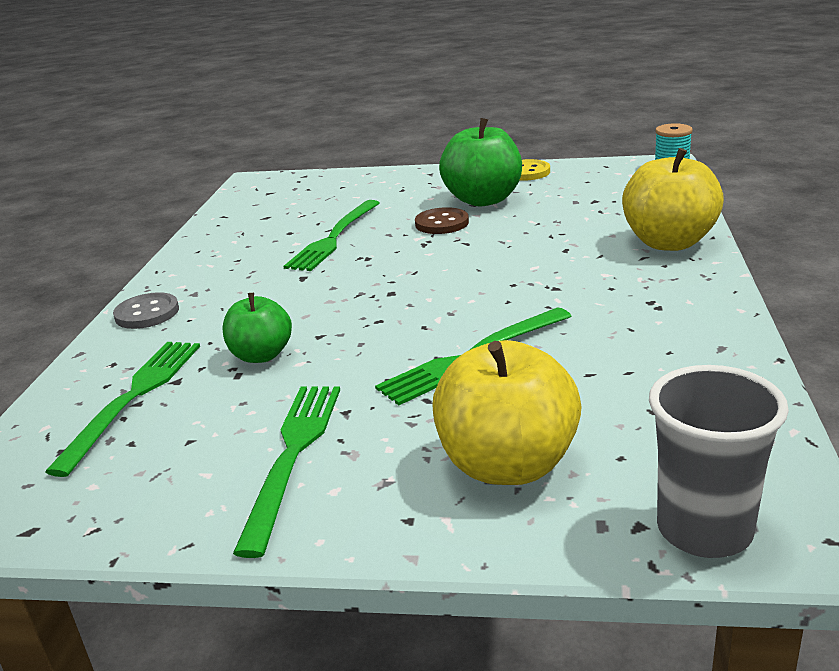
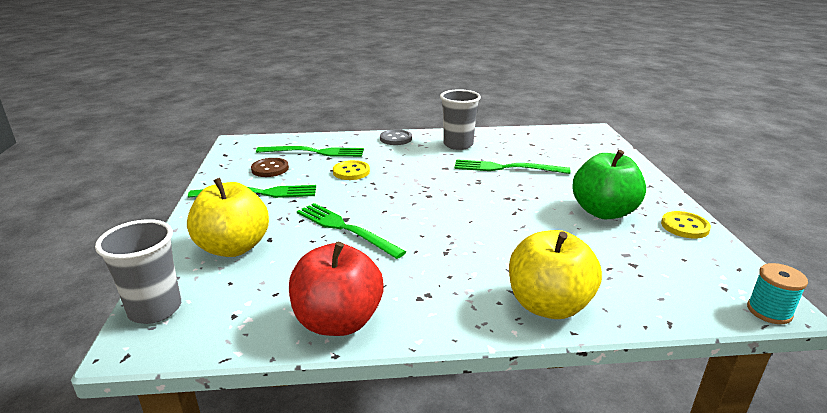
camera: 75 degrees right, 0 degrees up
green apple [222,293,292,363] -> yellow button [333,160,370,180]
brown button [415,207,469,234] -> brown button moved to [251,158,289,177]
none -> red apple [289,242,384,336]
none -> grey cup [440,89,481,150]

